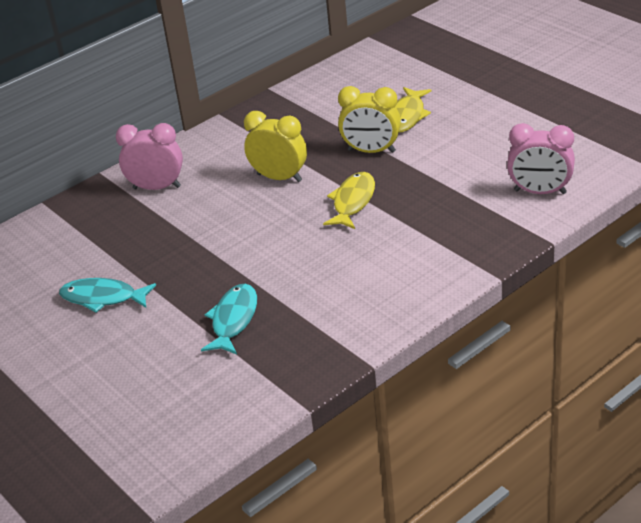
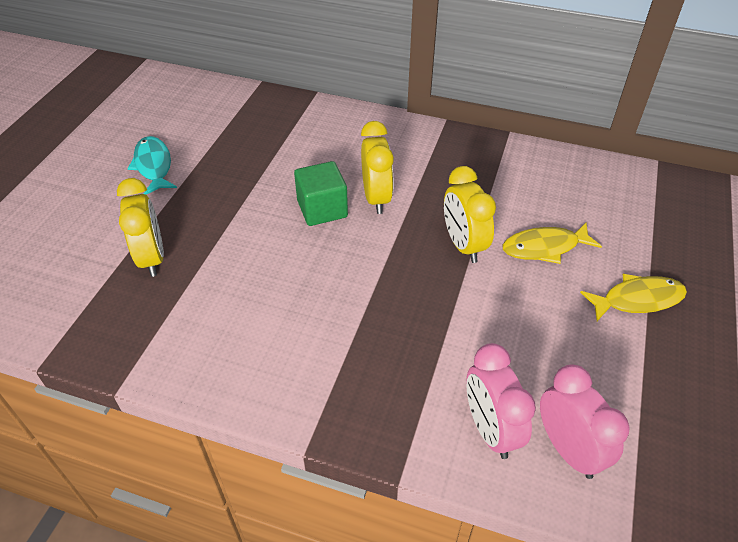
camera: 55 degrees right, 10 degrees up
pink clock [116,123,183,190] -> pink clock moved to [540,364,630,479]
turquoise fish [201,284,257,354] -> yellow clock [117,178,164,277]
yellow fish [323,172,375,229] -> yellow fish moved to [580,274,687,321]
none -> green cube [294,161,348,226]

